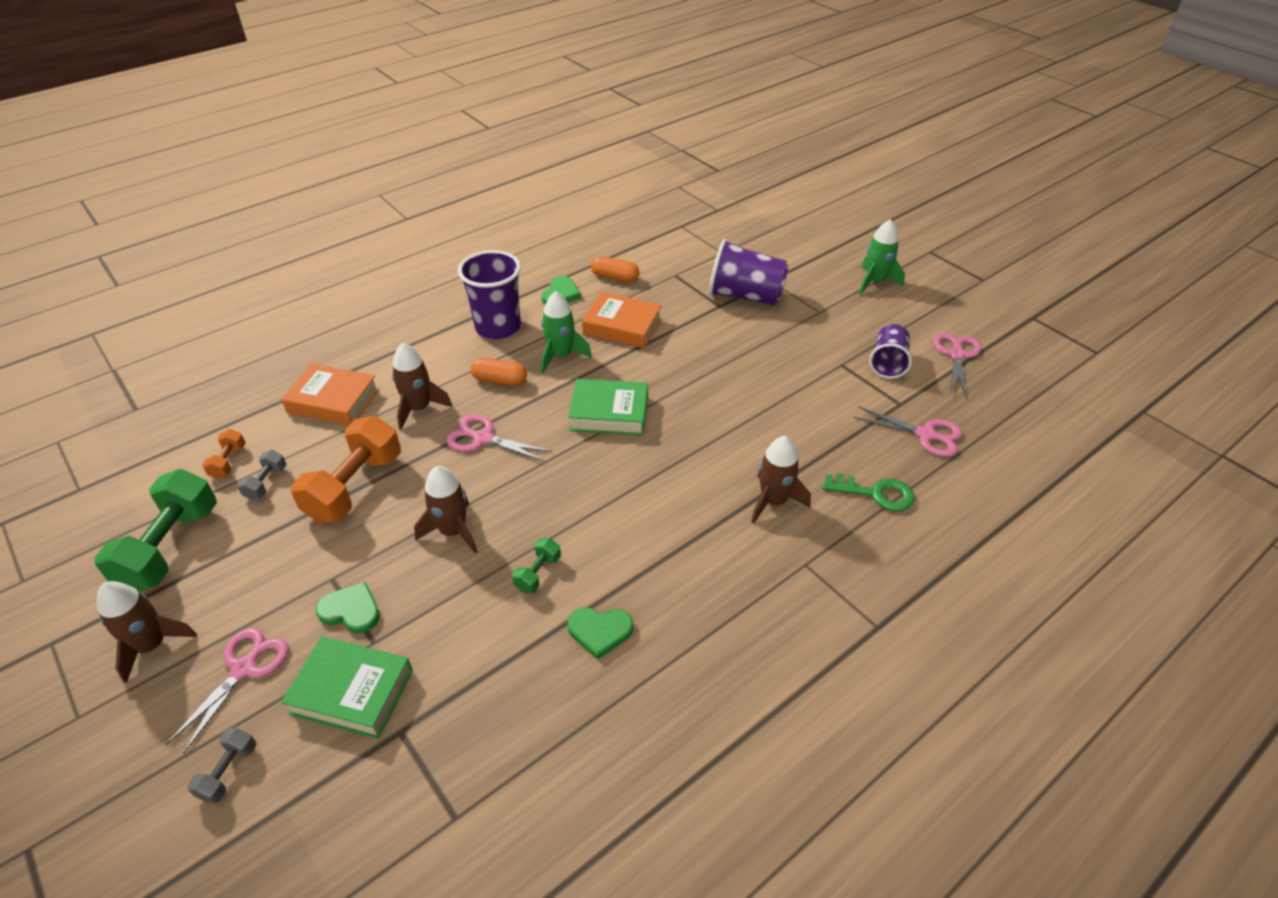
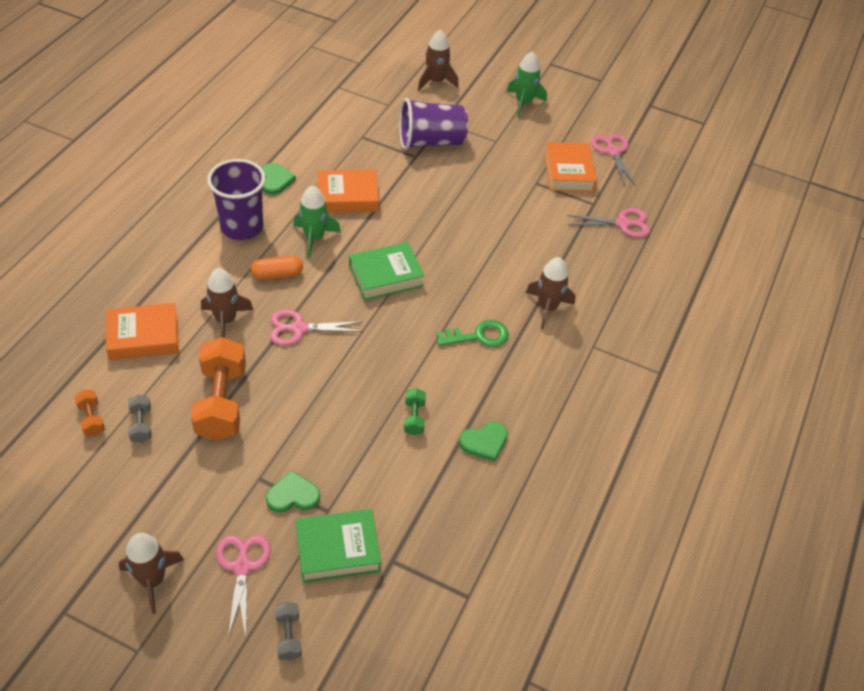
camera: 30 degrees left, 5 degrees up
green dumbbell [94,469,217,591] -> none
brown rocket [414,466,478,554] -> brown rocket moved to [418,30,459,91]
orange capsule [591,256,639,282] -> none
green key [823,473,915,511] -> green key moved to [437,320,509,347]
purple cup [869,324,912,379] -> orange book [544,142,597,192]

